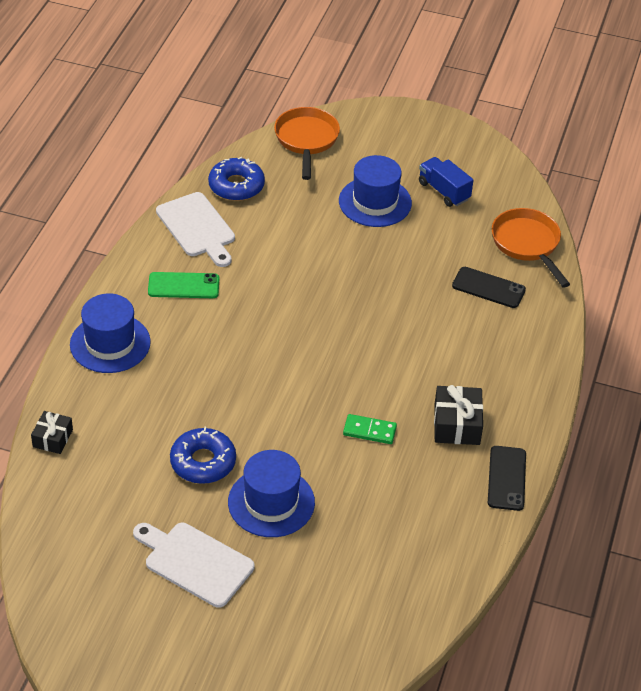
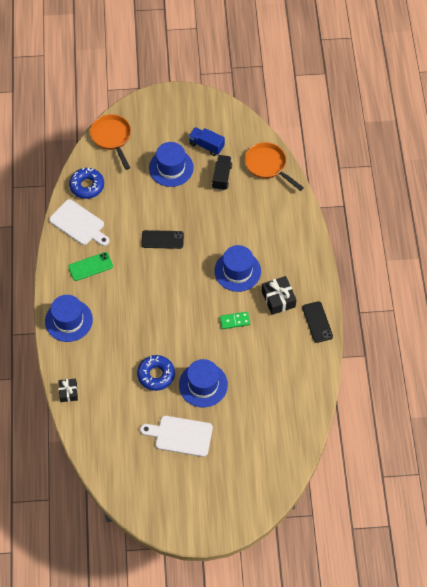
camera: 20 degrees left, 15 degrees up
black phone [452,267,526,308] -> black phone moved to [141,230,184,249]
none -> black truck [212,155,232,191]
none -> blue hat [214,245,261,292]

